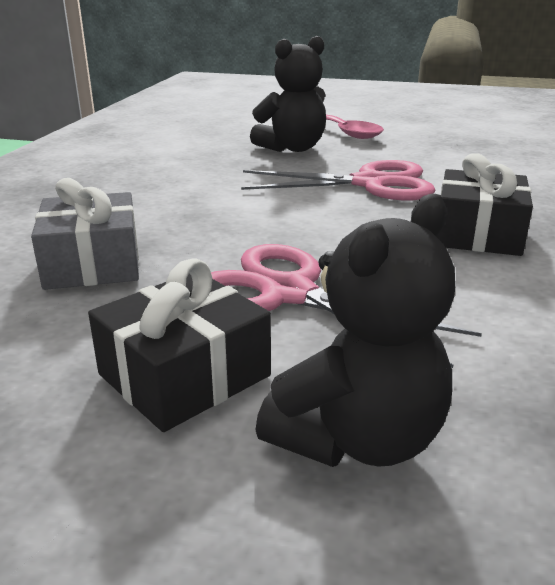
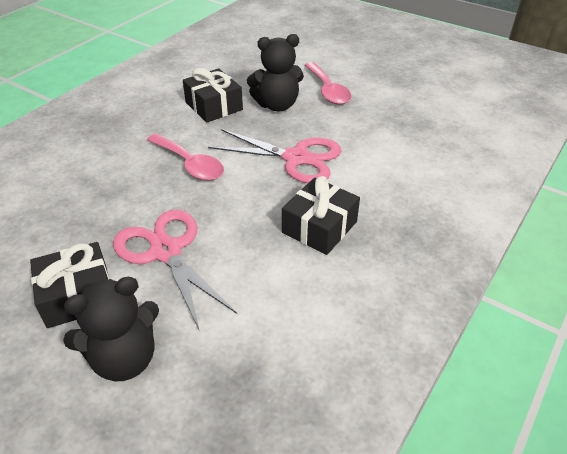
camera: 20 degrees right, 15 degrees up
grey gift [31,178,139,290] -> none
none -> pink spoon [147,134,224,181]
none -> black gift [183,68,243,123]

